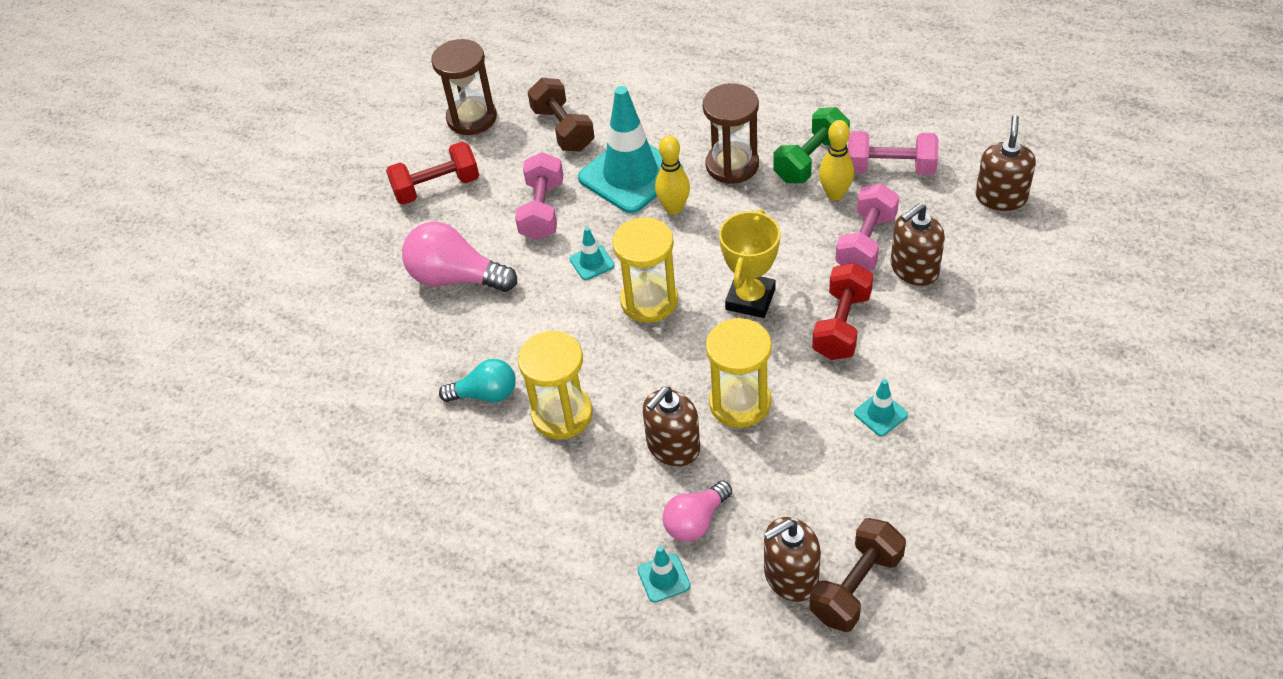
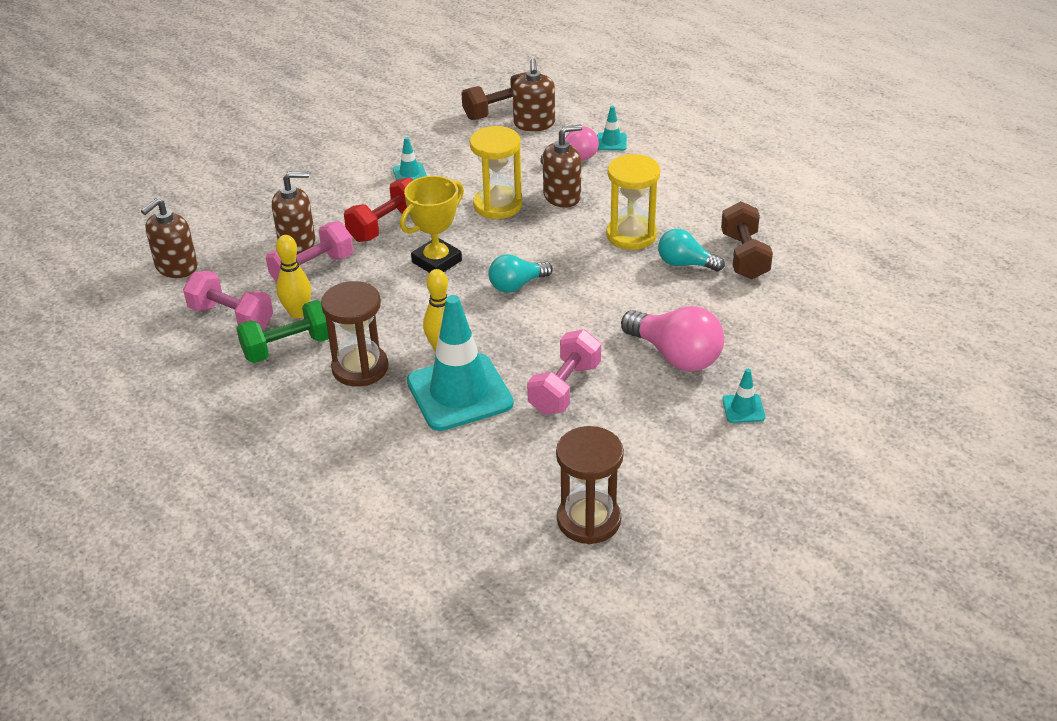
camera: 160 degrees left, 10 degrees down
red dumbbell [386,142,479,205] -> none
brown dumbbell [528,78,594,151] -> brown dumbbell moved to [721,201,773,279]
turquoise traffic cone [570,227,615,280] -> turquoise traffic cone moved to [722,369,765,423]
yellow hourglass [612,217,678,323] -> turquoise light bulb [488,254,553,293]
brown soap dispenser [764,517,821,602] -> brown soap dispenser turned 90 degrees clockwise [512,58,555,131]

